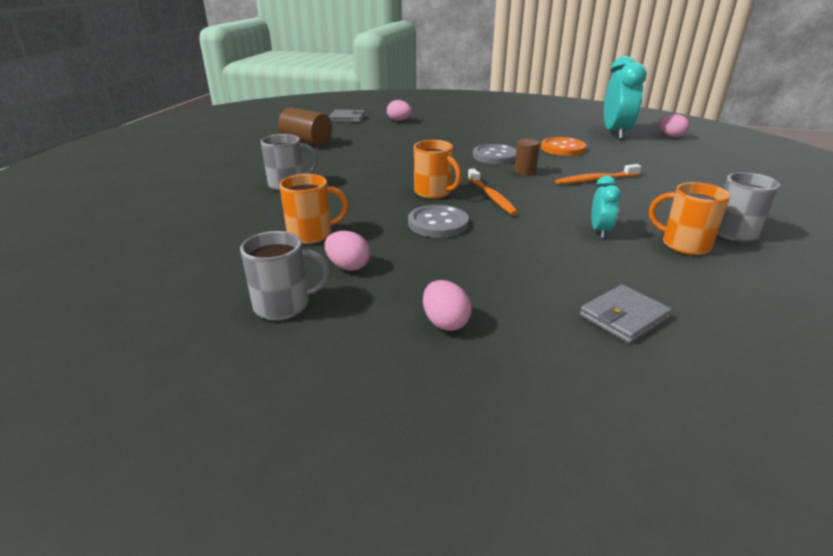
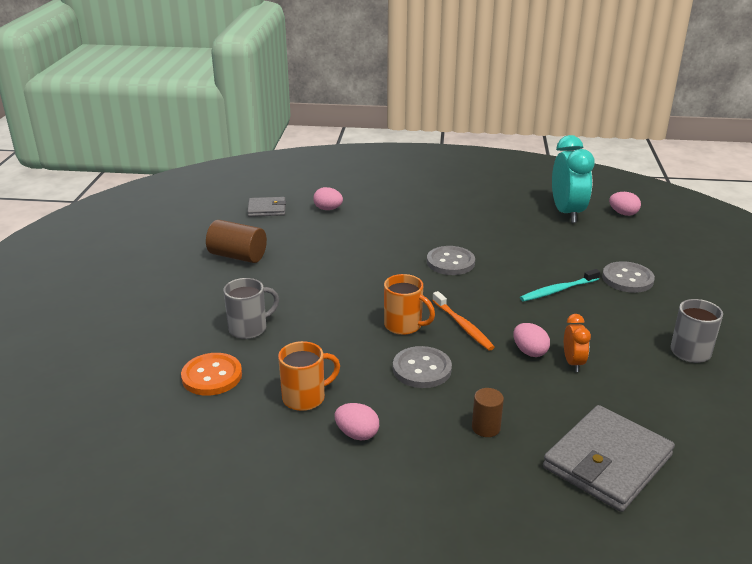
camera: 10 degrees left, 0 degrees up
grey mug [240,231,330,320] -> none
pink egg [423,280,472,331] -> pink egg moved to [513,323,550,357]
brown cylinder [514,139,540,176] -> brown cylinder moved to [472,388,504,437]
orange button [541,137,586,156] -> orange button moved to [181,353,242,396]
orange toothbrush [555,164,641,184] -> turquoise toothbrush [520,269,600,302]
grey wallet [580,285,672,343] -> grey wallet [543,405,675,512], size x1.81
turquoise clock [591,176,621,238] -> orange clock [564,314,591,372]
orange mug [649,182,730,255] -> none
none -> grey button [602,261,655,293]

